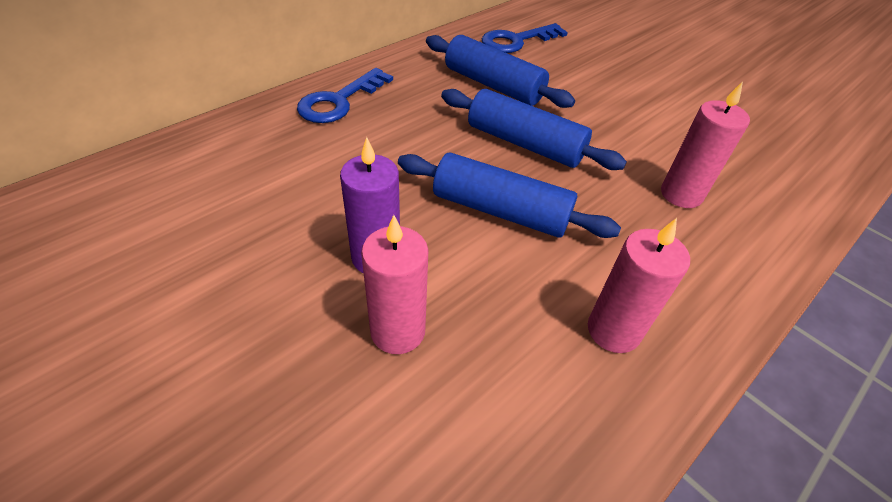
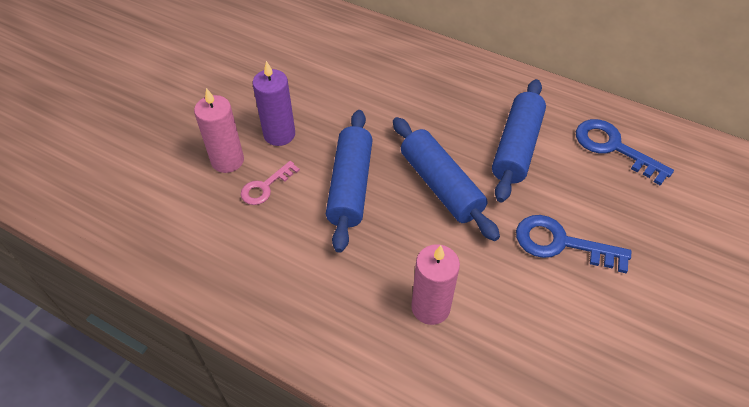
camera: 75 degrees right, 5 degrees up
blue key [297,68,393,123] -> blue key moved to [516,215,631,273]
blue rolling pin [441,89,627,170] -> blue rolling pin turned 45 degrees counterclockwise [393,117,500,241]
pink candle [588,218,690,353] -> none
none -> pink key [241,161,300,205]

